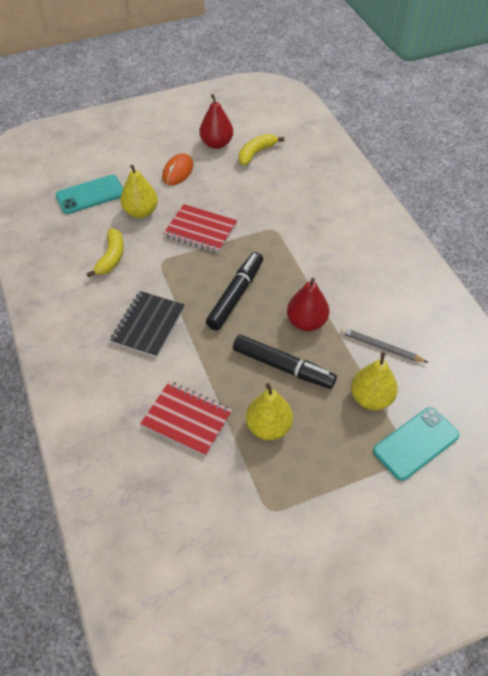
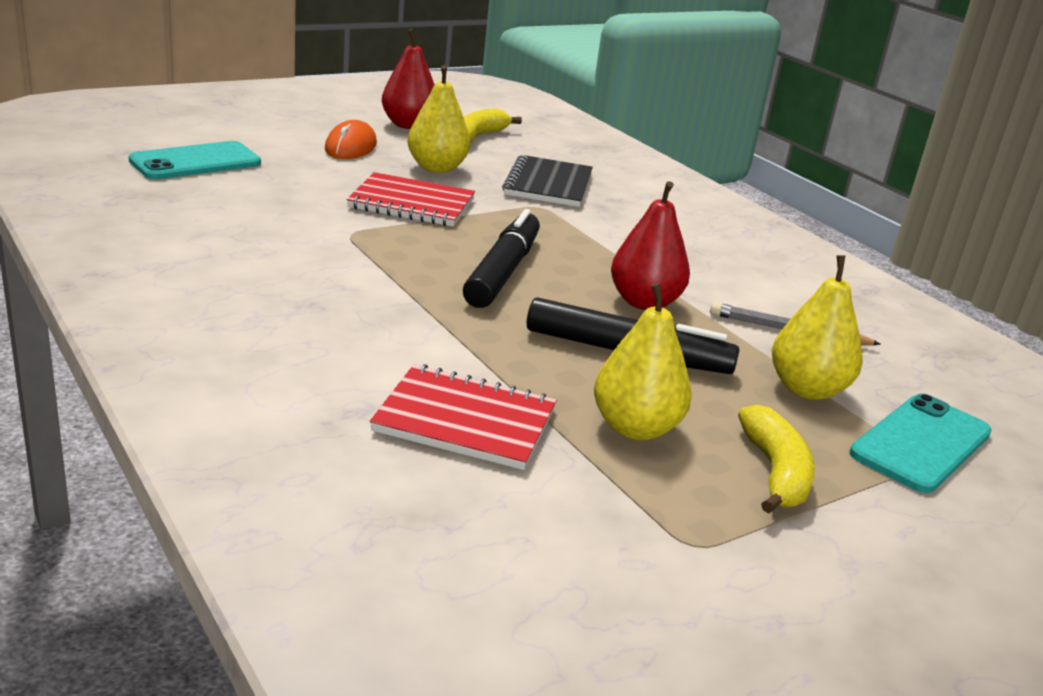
camera: 15 degrees left, 25 degrees down
yellow banana [87,228,124,278] -> yellow banana moved to [738,405,815,513]
black notebook [110,291,185,358] -> black notebook moved to [502,155,593,207]
yellow pear [120,165,158,218] -> yellow pear moved to [408,65,471,173]

